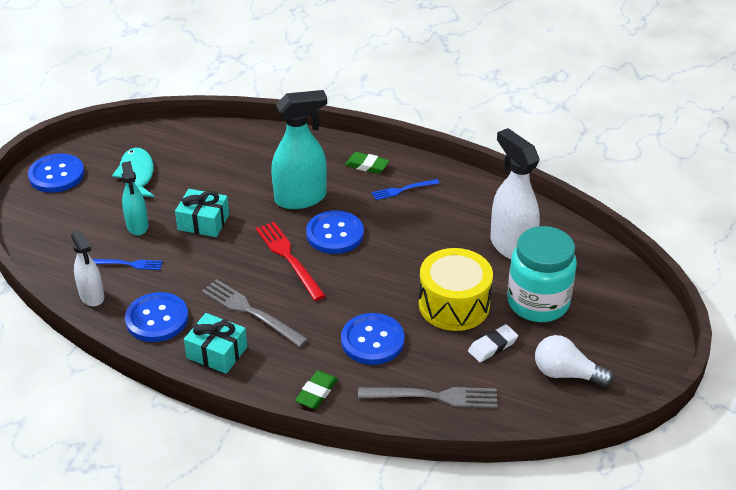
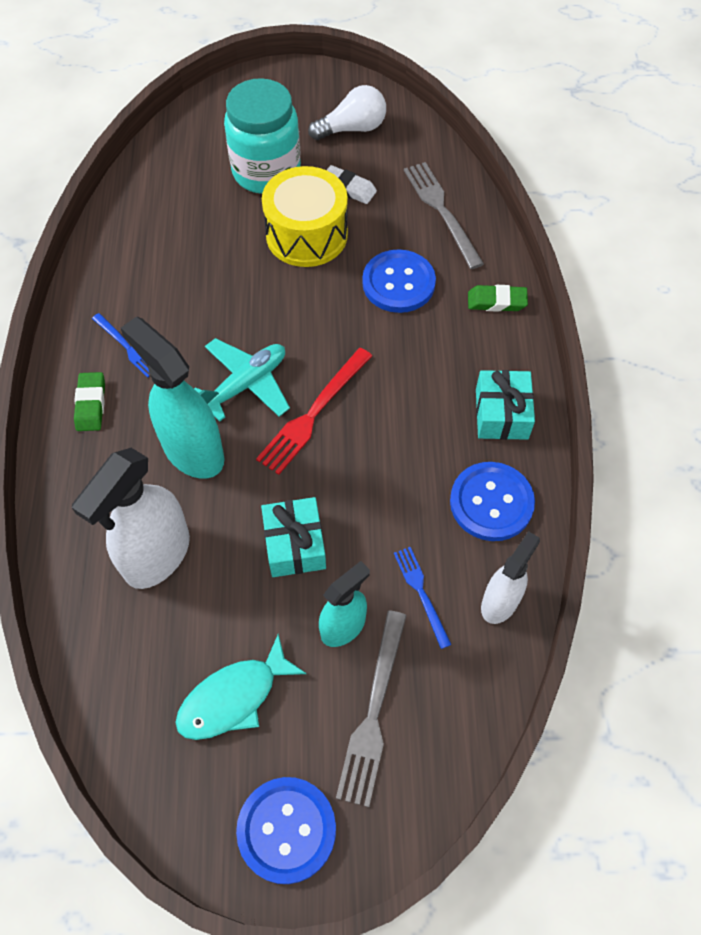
camera: 115 degrees left, 20 degrees up
grey fork [202,279,308,347] -> grey fork moved to [336,610,407,807]
blue button [306,210,364,254] -> turquoise plane [194,338,290,421]
white spray bottle [490,128,540,260] -> white spray bottle moved to [72,448,190,589]
white light bulb [535,335,613,387] -> white light bulb turned 105 degrees counterclockwise [308,85,386,140]

